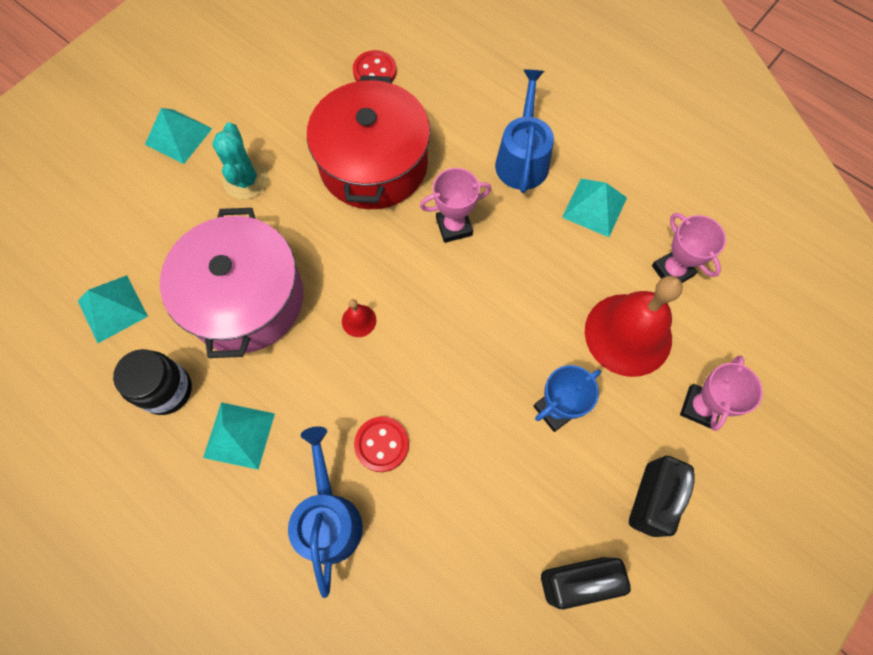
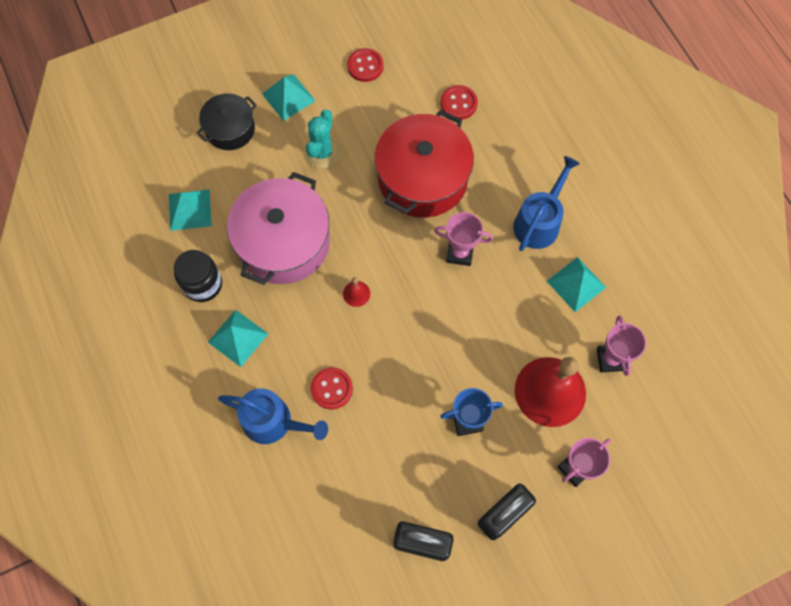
camera: 25 degrees right, 0 degrees up
blue watering can [288,426,363,598] -> blue watering can turned 90 degrees clockwise [218,388,328,444]
none -> black pot [196,94,257,150]
none -> red button [347,48,384,82]

